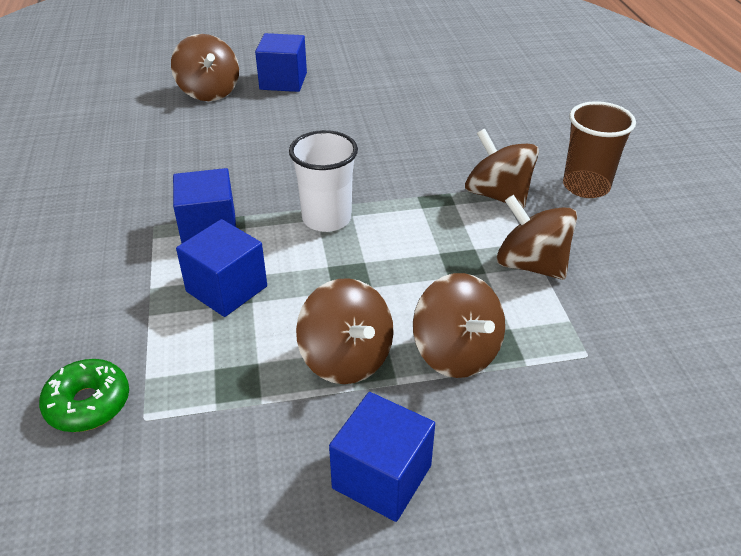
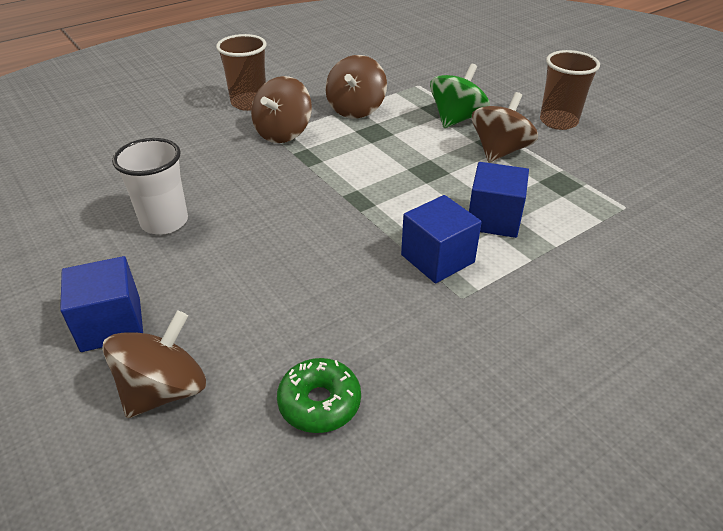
camera: 115 degrees left, 0 degrees up
green donut [39,359,129,432] -> green donut moved to [277,358,361,433]
white cup [289,130,358,232] -> white cup moved to [112,138,188,235]
blue cube [329,392,435,522] -> brown cup [540,50,600,130]
brown spinning top [413,273,505,378] -> green spinning top [430,64,490,128]

